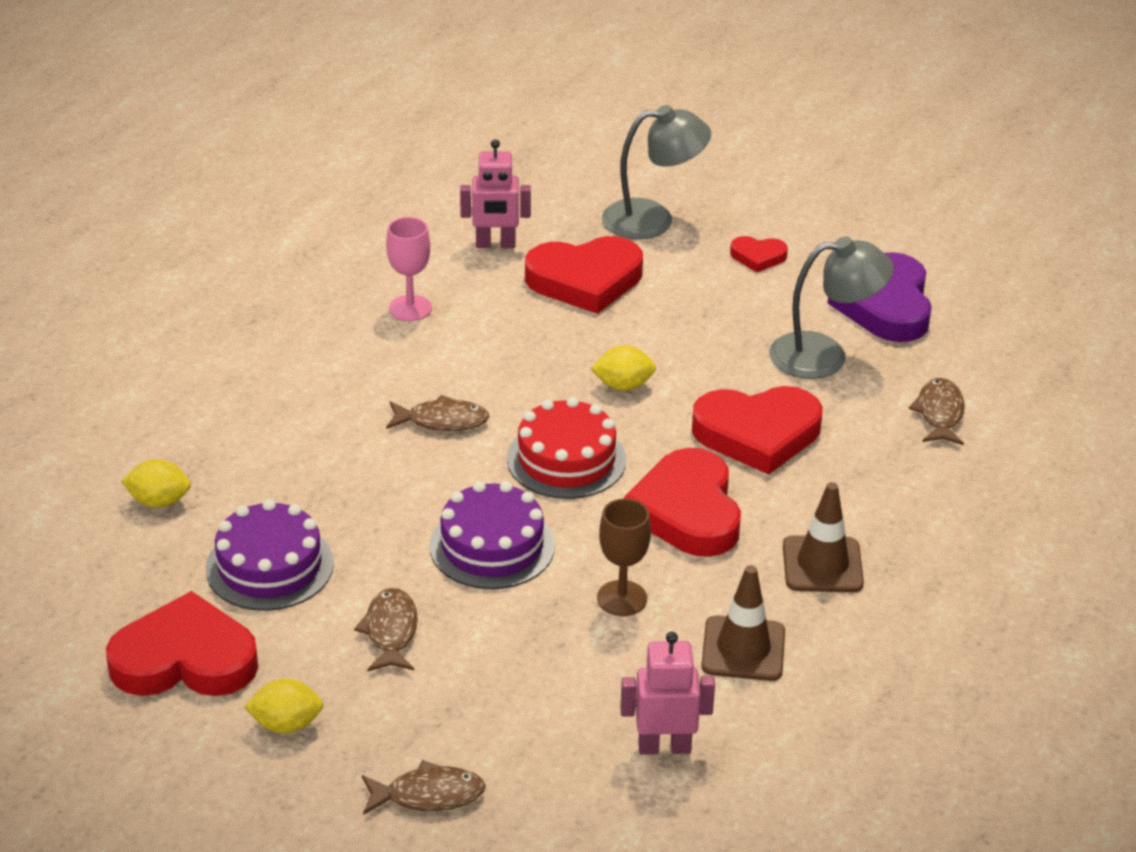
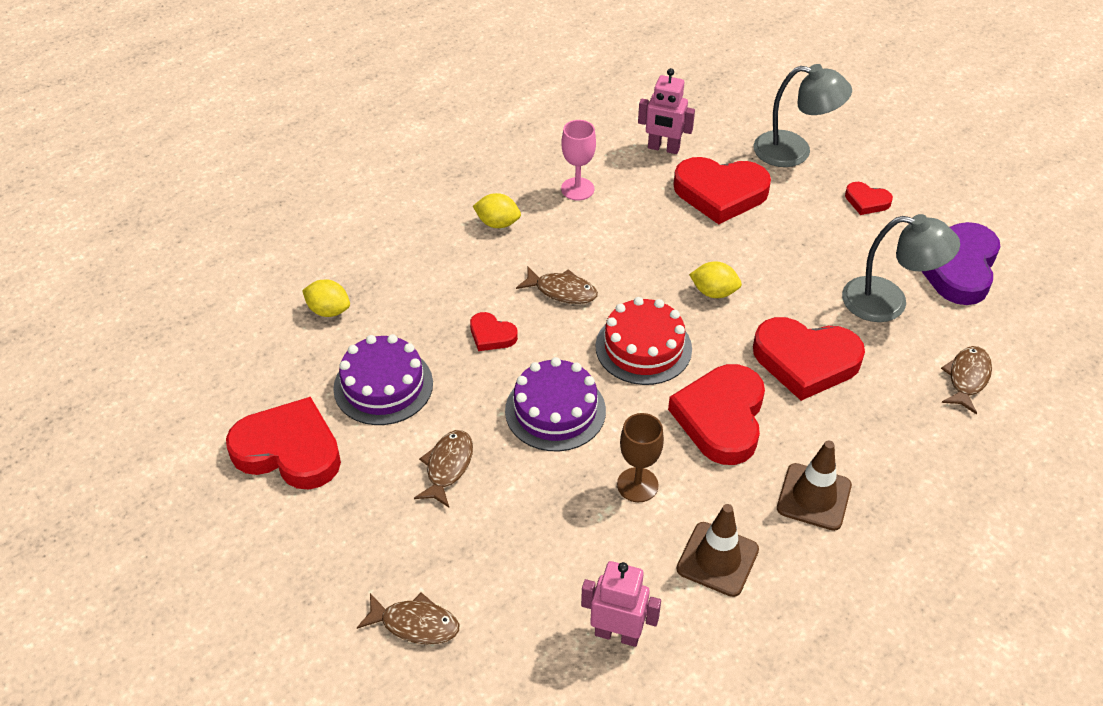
camera: 20 degrees right, 10 degrees up
yellow lemon [244,679,323,733] -> yellow lemon moved to [473,193,521,228]
none -> red heart [470,312,518,351]

